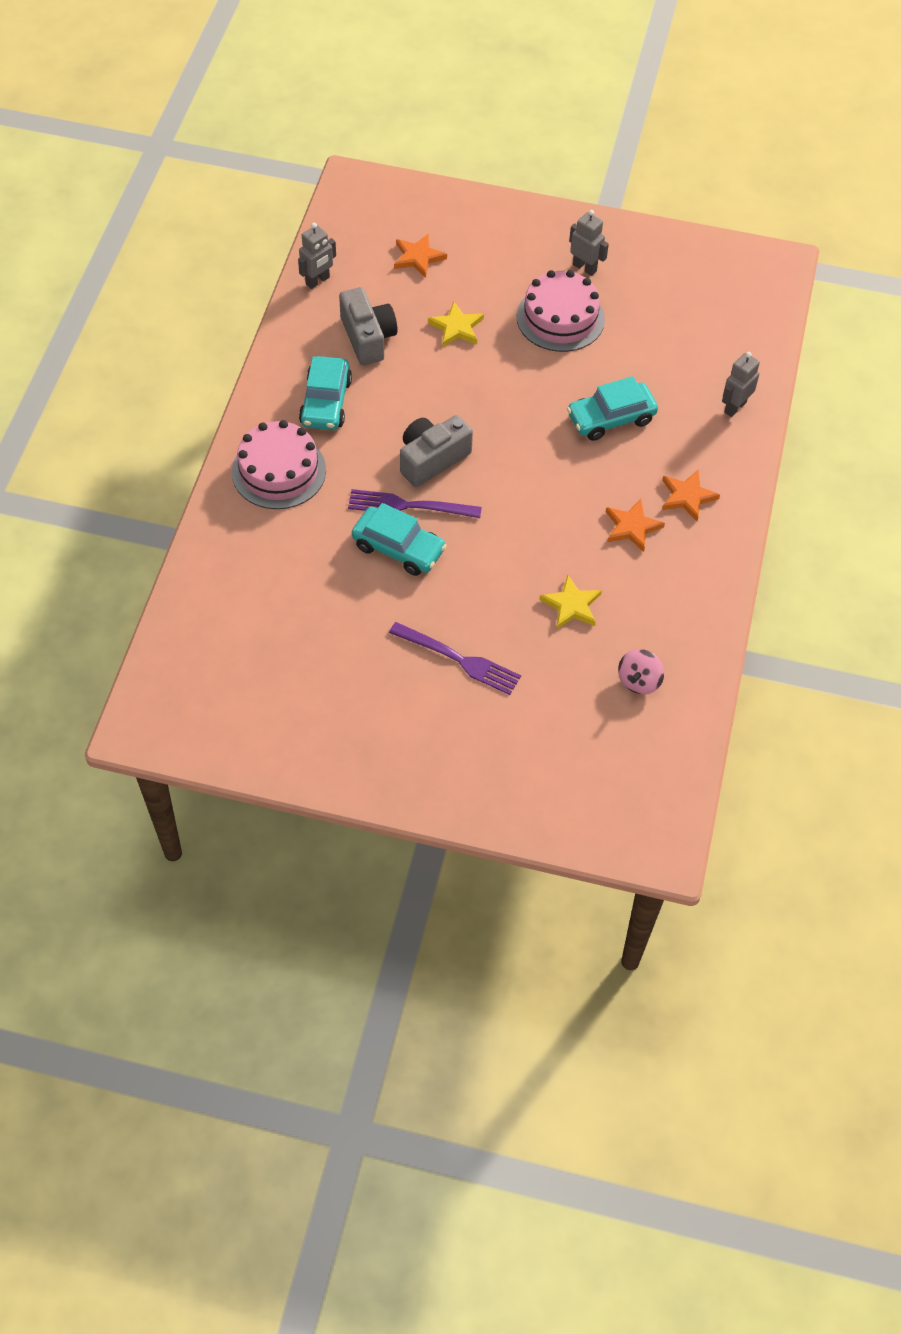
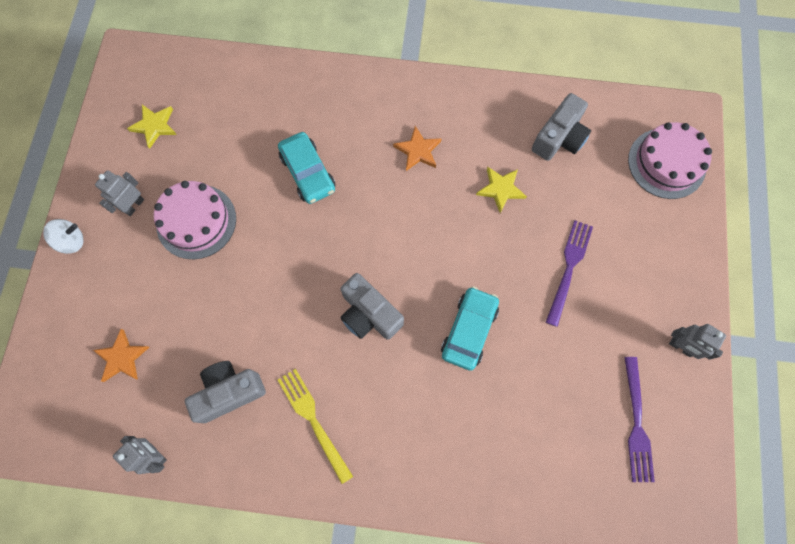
camera: 95 degrees left, 15 degrees up
pink cake [232,420,326,509] -> pink cake moved to [628,122,712,199]
turquoise car [299,356,352,430] -> yellow fork [278,369,353,484]
purple fork [348,489,482,518] -> purple fork moved to [624,357,655,482]
yellow star [428,301,484,347] -> yellow star moved to [127,105,177,149]
pink spinning top [618,649,664,694] -> grey camera [532,93,591,161]
orange star [662,470,720,521] -> none
grey robot [722,352,760,417] -> grey robot moved to [669,324,726,360]
none -> white spinning top [43,219,84,254]

